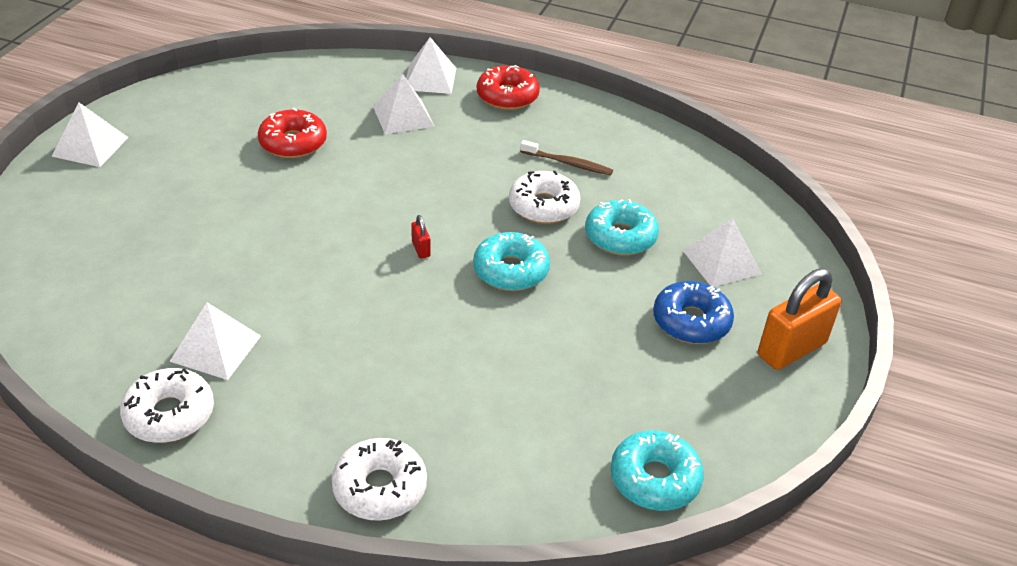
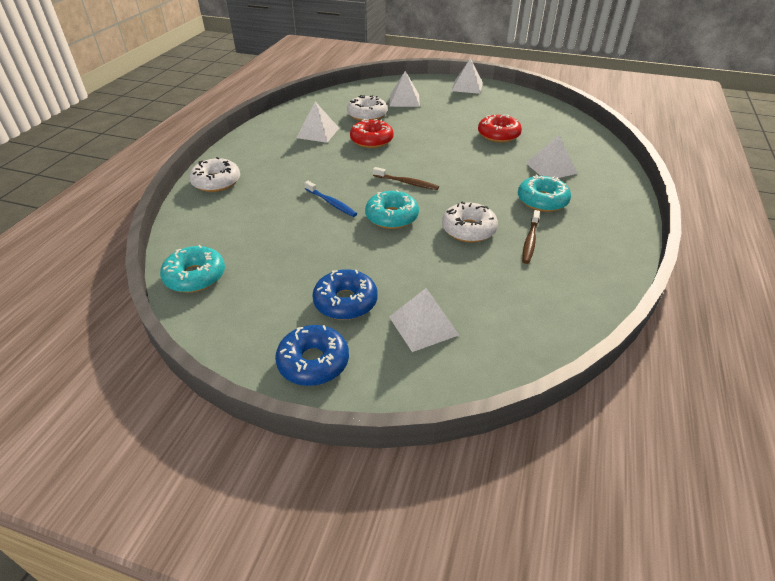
camera: 90 degrees right, 0 degrees up
white donut [120,368,214,443] -> white donut moved to [347,95,387,121]
white pyramid [406,37,456,94] -> white pyramid moved to [389,71,420,107]
red padlock [411,215,430,258] -> brown toothbrush [373,167,439,190]
red donut [477,65,540,110] -> red donut moved to [350,119,394,148]
turquoise donut [585,199,659,255] -> turquoise donut moved to [518,175,571,212]
orange padlock [758,268,842,370] -> blue donut [275,325,349,386]
none -> blue toothbrush [304,181,357,217]

